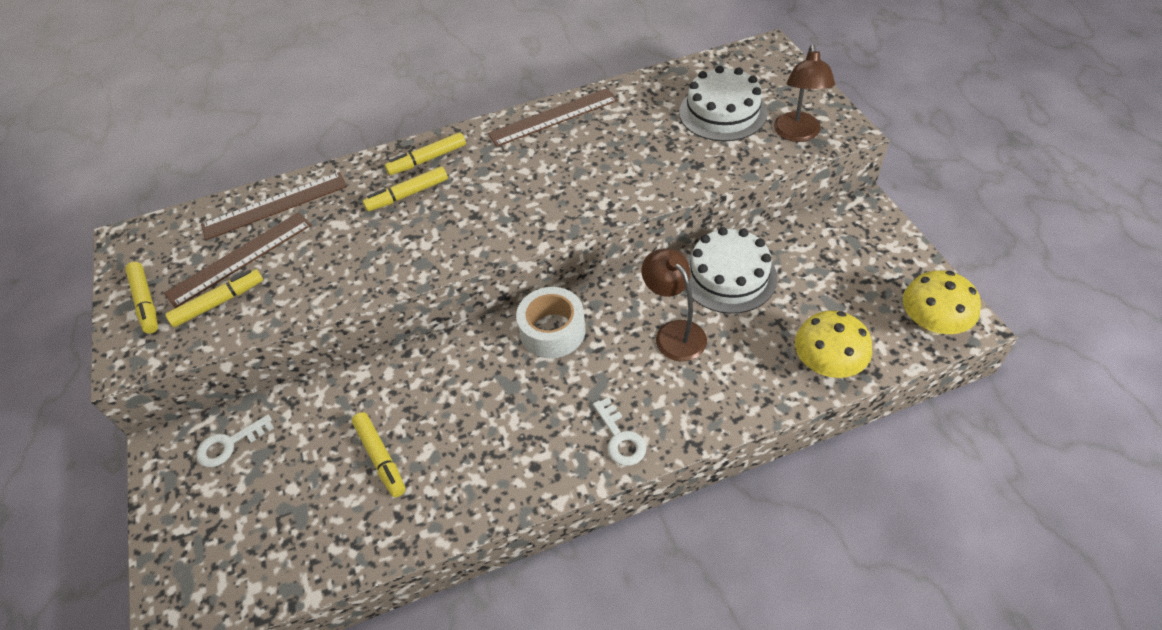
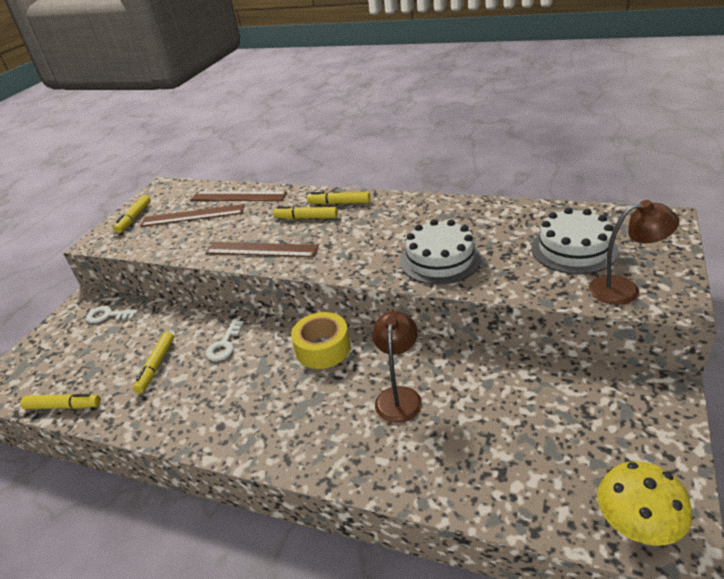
camera: 40 degrees right, 15 degrees down
yellow marker [165,269,263,327] -> yellow marker moved to [20,394,101,409]
brown ruler [488,88,618,147] -> brown ruler moved to [205,242,319,257]
white tape [516,287,586,358] -> yellow tape [291,312,351,369]
white key [593,397,646,466] -> white key moved to [206,320,244,361]
white cake [685,227,777,314] -> white cake moved to [400,219,481,285]
brown lamp [774,45,835,142] -> brown lamp turned 135 degrees counterclockwise [589,200,679,305]
yellow mushroom [795,311,872,378] -> none

